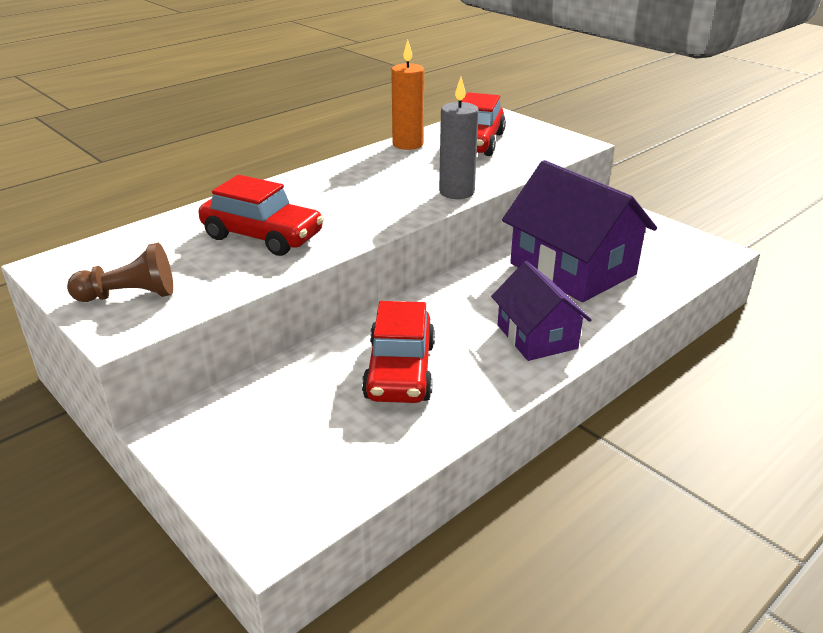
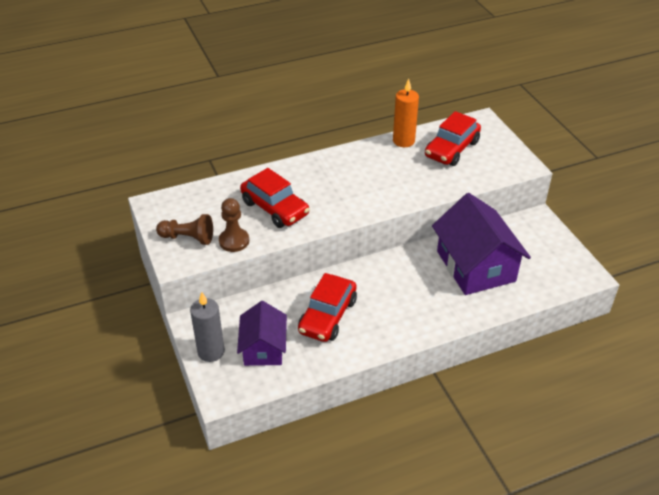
camera: 20 degrees right, 10 degrees up
grey candle [439,77,479,199] -> grey candle moved to [190,292,225,362]
purple house [491,261,592,361] -> purple house moved to [237,301,287,366]
none -> brown pawn [219,198,249,252]

